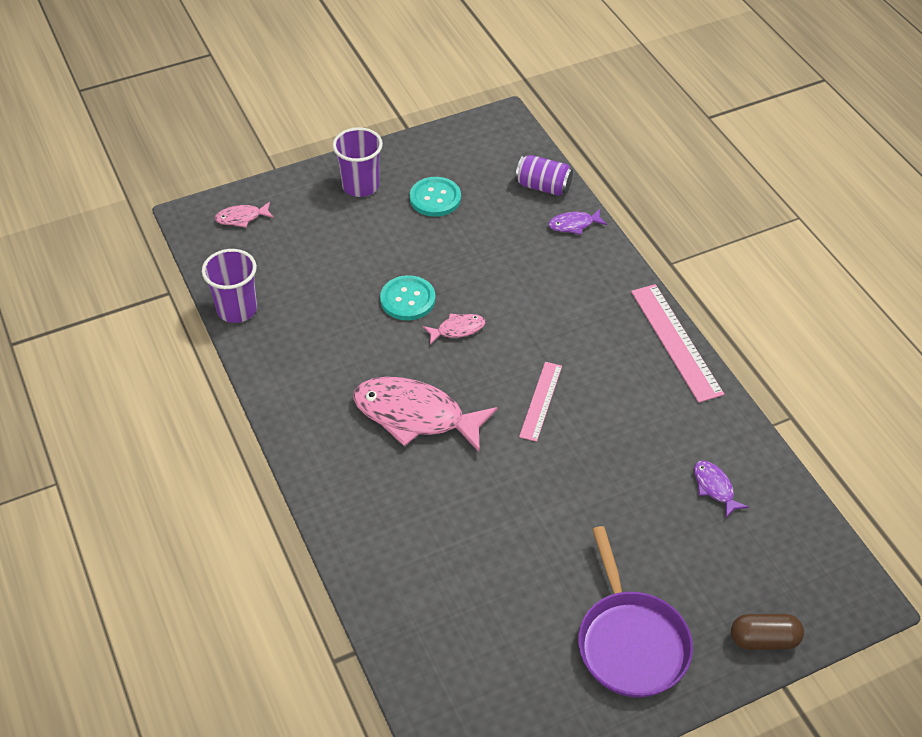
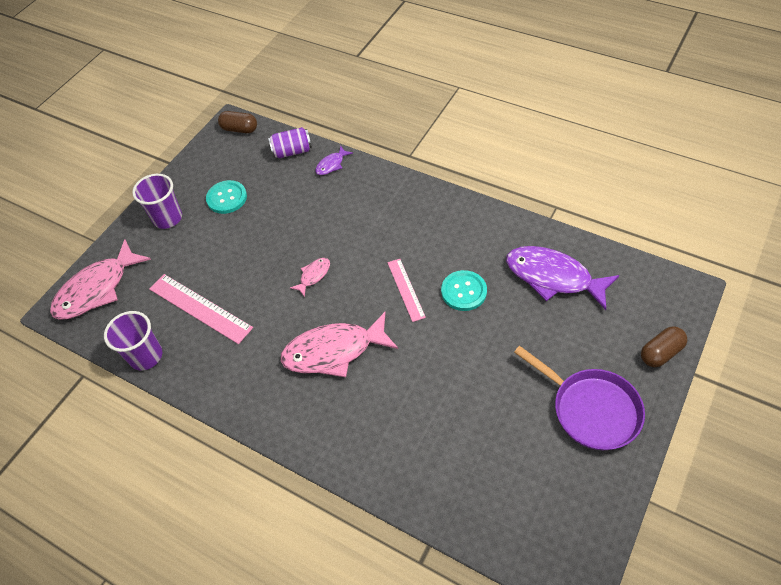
camera: 30 degrees left, 5 degrees up
pink fish [215,202,274,228] -> pink fish [50,239,151,320], size x2.18
turquoise button [380,275,435,320] -> turquoise button moved to [441,270,487,311]
pink ruler [631,284,724,403] -> pink ruler moved to [149,274,253,344]
purple fish [694,461,748,518] -> purple fish [506,246,619,310], size x2.18
none -> brown capsule [218,111,257,133]

